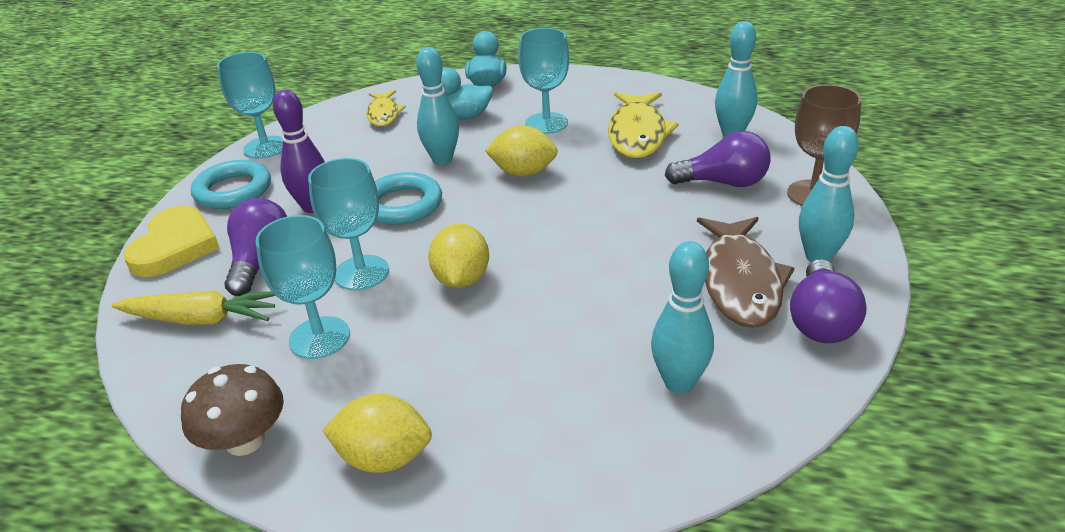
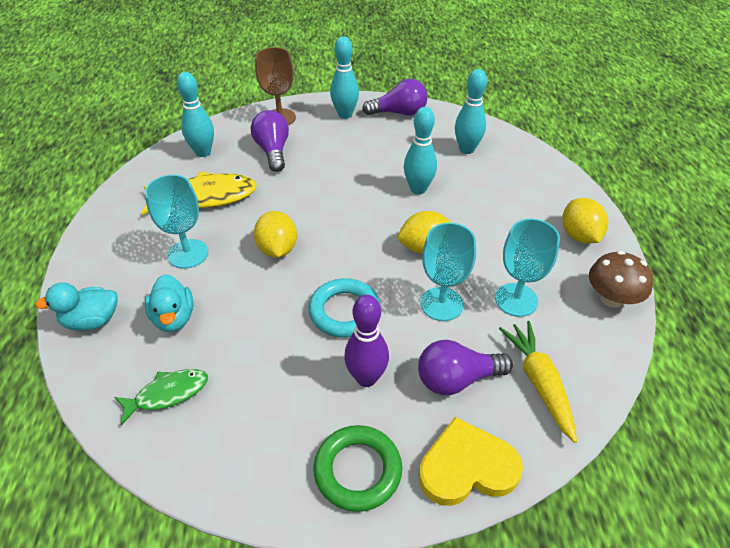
camera: 110 degrees left, 10 degrees up
turquoise ring [191,160,271,209] -> green ring [313,425,402,512]
turquoise goblet [217,52,283,159] -> none
yellow fish [366,90,406,126] -> green fish [114,369,208,426]
turquoise bowling pin [416,47,459,165] -> turquoise bowling pin moved to [404,107,437,194]
brown fish [697,217,794,328] -> none

